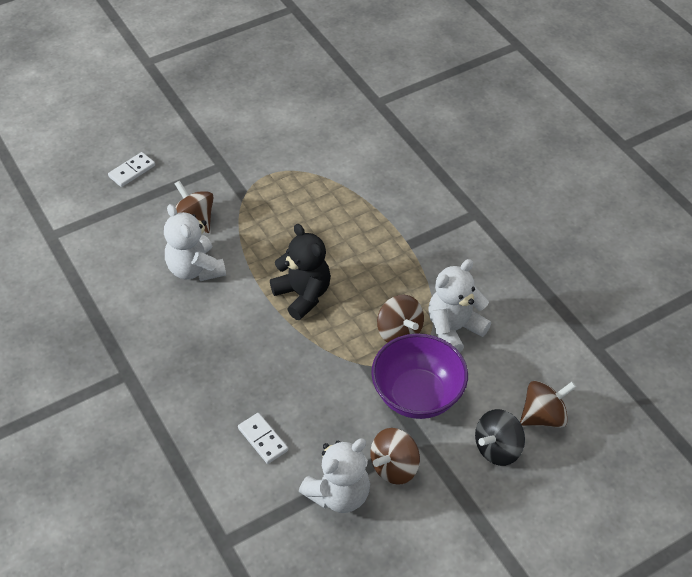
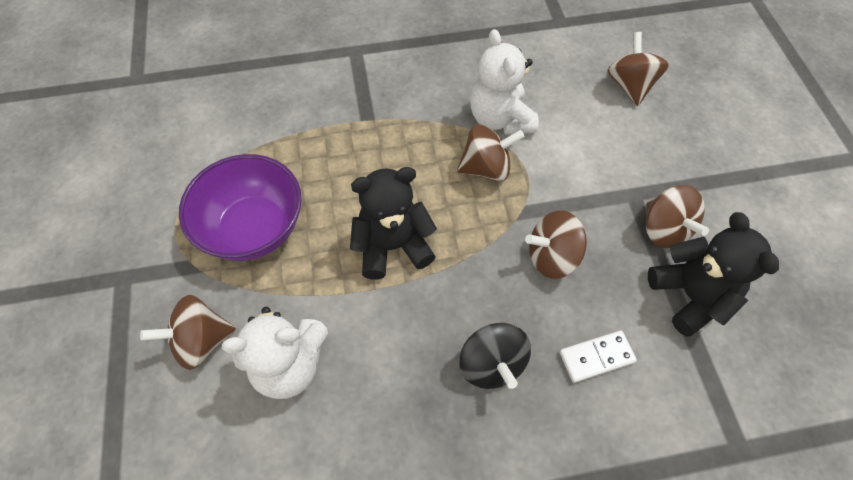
camera: 70 degrees left, 10 degrees up
white domino [108,152,155,187] -> none
white teddy bear [299,439,370,513] -> black teddy bear [648,212,779,336]
purple bowl [371,333,468,419] -> purple bowl moved to [179,154,302,261]
black spinning top [475,409,525,466] -> black spinning top moved to [459,323,531,389]
none -> brown spinning top [525,211,587,279]

